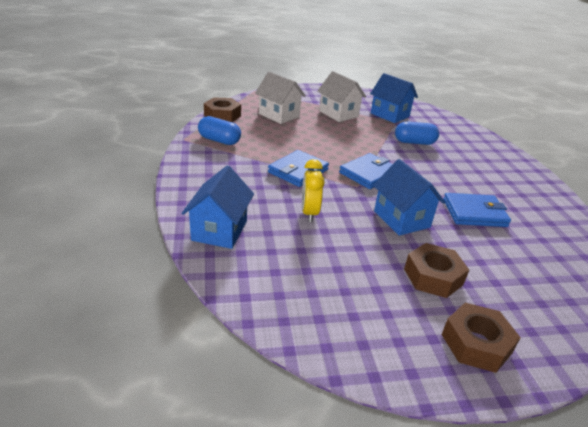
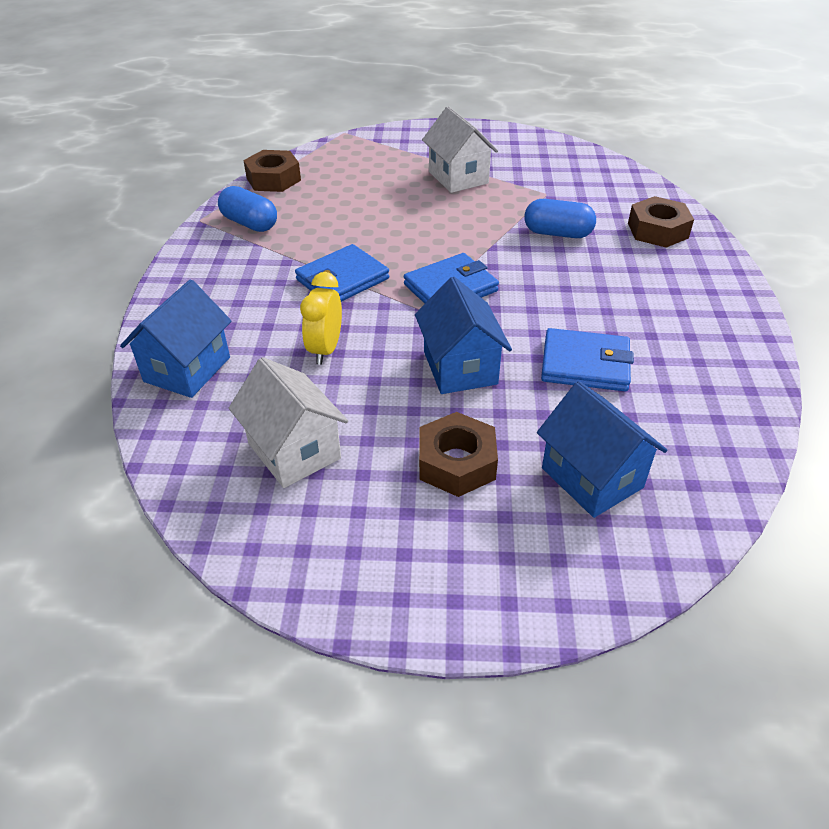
camera: 15 degrees right, 10 degrees up
white house [255,72,306,124] -> white house moved to [229,357,348,488]
blue house [370,73,418,123] -> blue house moved to [537,381,667,518]
brown nut [441,303,521,373] -> brown nut moved to [628,196,694,248]

